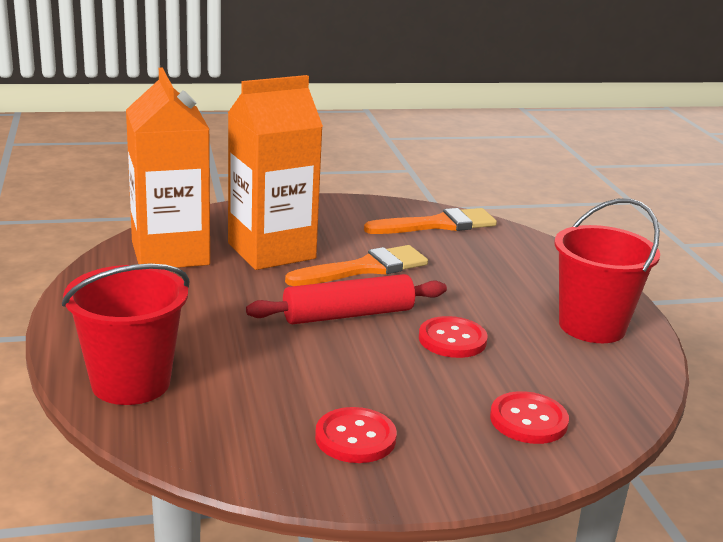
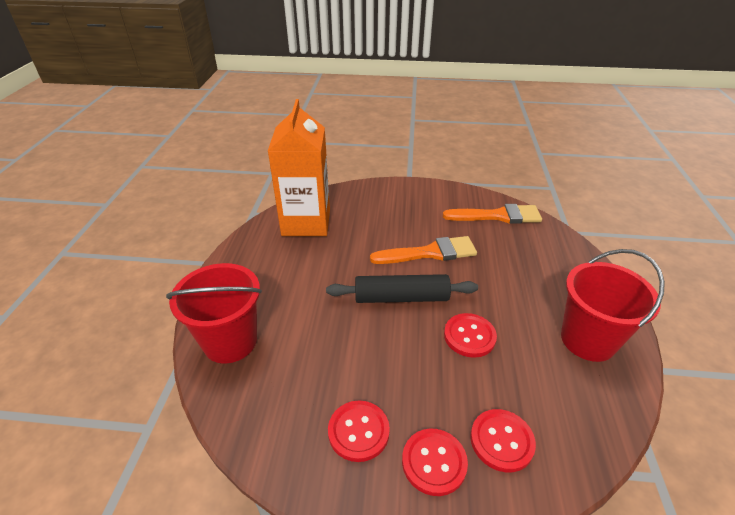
camera: 20 degrees right, 15 degrees up
orange carton [228,75,323,270] -> none
red rolling pin [246,274,447,324] -> black rolling pin [326,274,478,303]
none -> red button [402,429,468,496]

